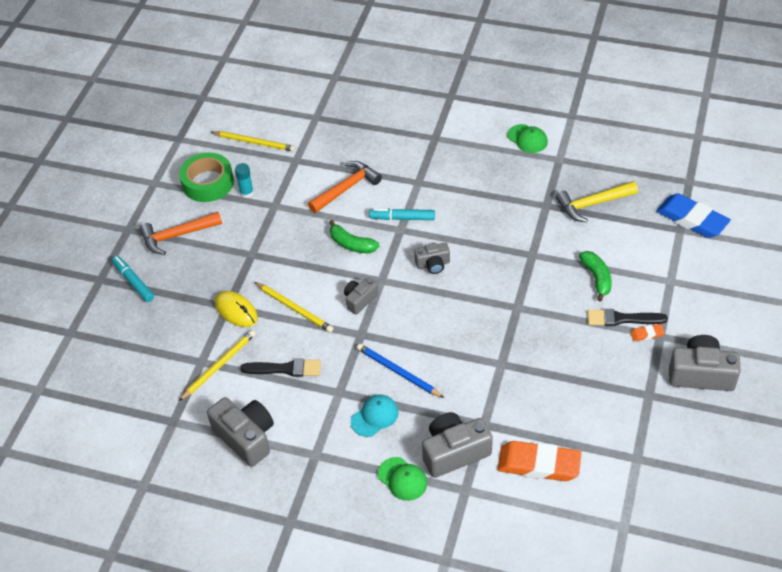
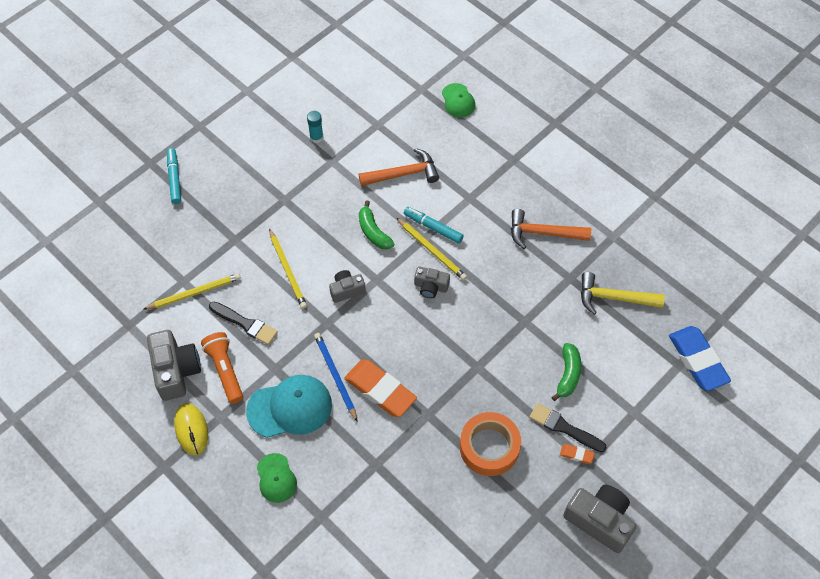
camera: 25 degrees right, 10 degrees up
orange hammer [139,212,222,255] -> orange hammer moved to [511,209,591,249]
green tape [179,152,234,202] -> none
yellow pencil [211,131,296,152] -> yellow pencil moved to [397,218,467,281]
yellow mouse [215,291,258,327] -> yellow mouse moved to [174,403,208,455]
turquoise cap [351,394,399,437] -> turquoise cap [246,375,332,438], size x1.72
grey camera [422,412,493,478] -> none
orange eraser [497,441,582,481] -> orange eraser moved to [344,360,417,417]
green cap [507,124,548,153] -> green cap moved to [442,83,475,117]
none -> orange flashlight [201,332,243,404]
none -> orange tape [460,412,521,476]

